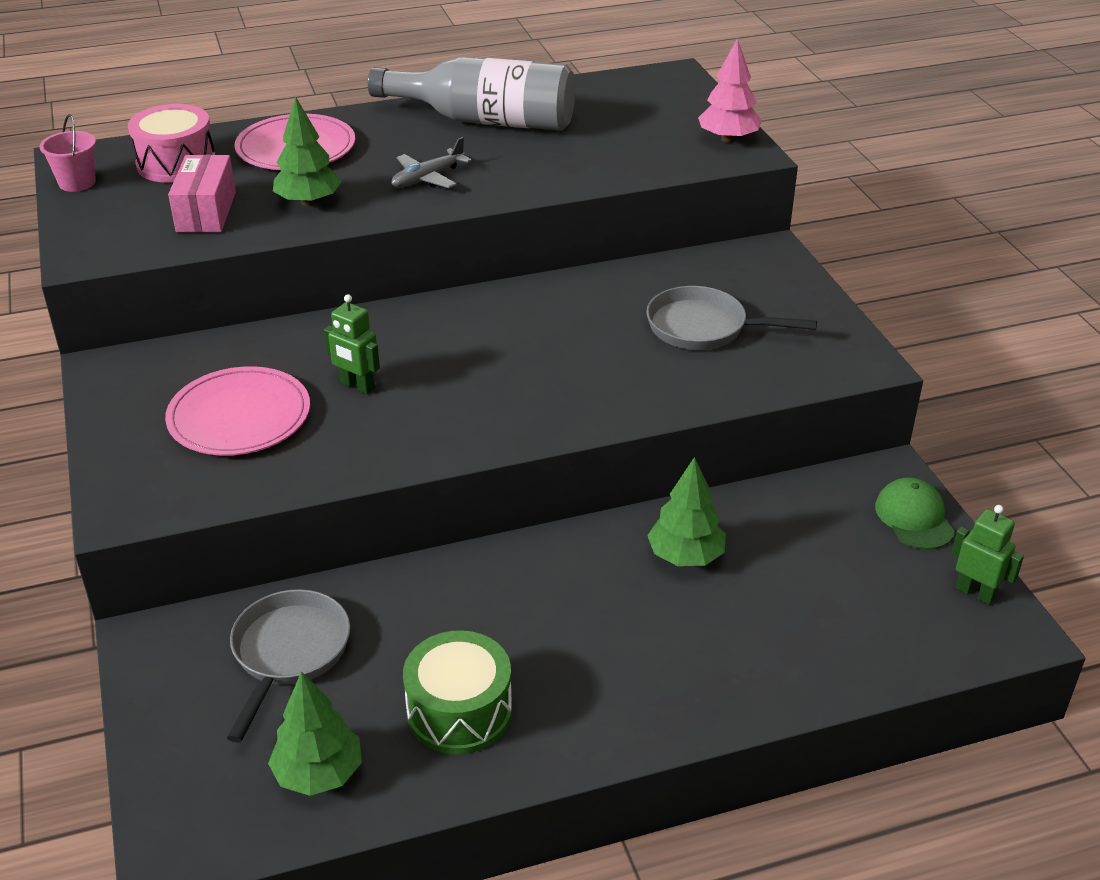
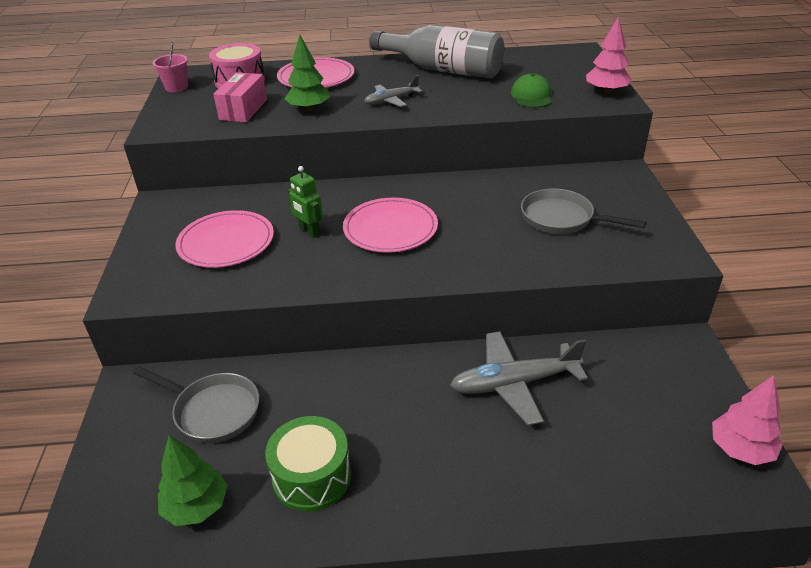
camera: 15 degrees right, 0 degrees up
grey pan [227,589,350,743] -> grey pan turned 90 degrees clockwise [133,366,259,443]
green tree [647,457,726,566] -> grey plane [450,331,588,425]
green cap [875,477,955,550] -> green cap moved to [511,73,552,108]
green robot [951,505,1024,605] -> pink tree [712,375,783,465]
none -> pink plate [343,198,438,253]

